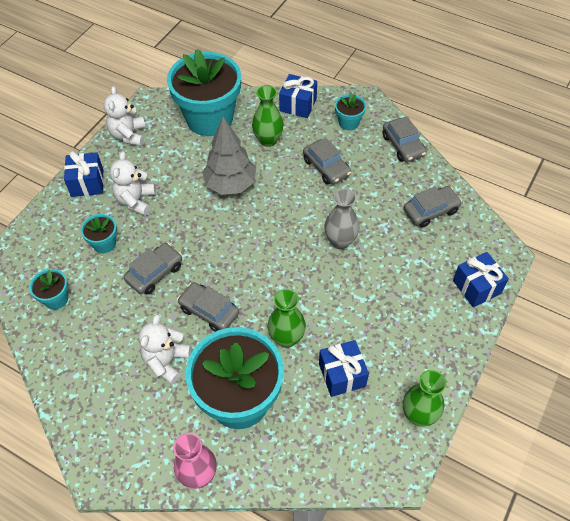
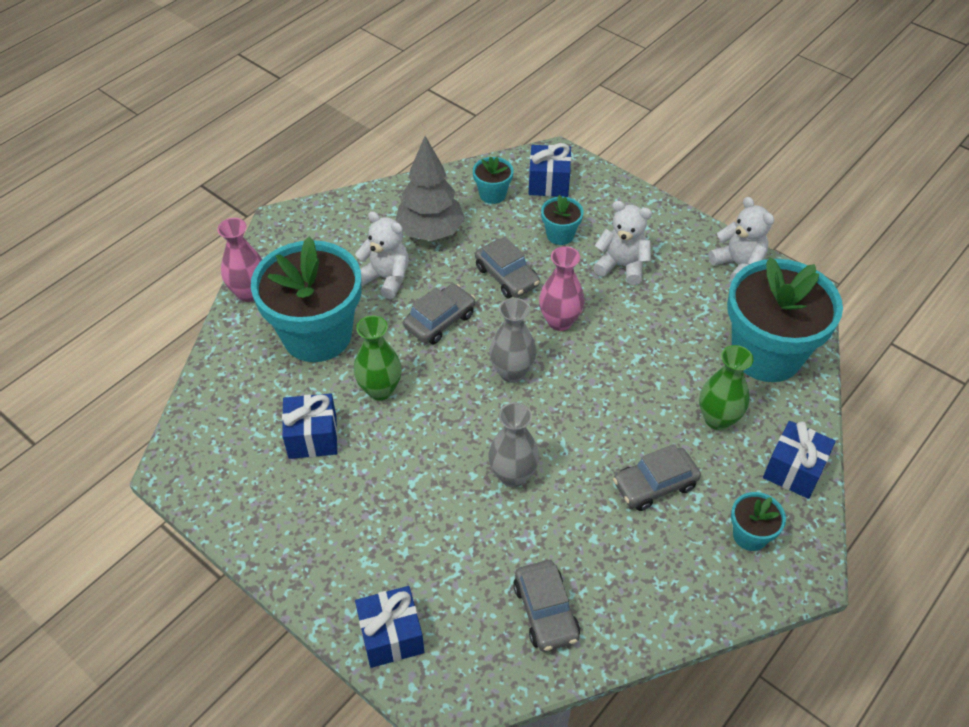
camera: 100 degrees right, 5 degrees down
blue gift [64,151,104,197] -> blue gift moved to [529,143,571,197]
white teddy bear [104,86,146,146] -> white teddy bear turned 45 degrees clockwise [709,197,774,281]
grey tree [202,117,256,195] -> grey tree moved to [396,136,465,241]
grey car [383,116,426,162] -> none
green vase [403,370,446,427] -> none
none -> grey vase [489,298,537,383]
none -> pink vase [539,246,584,331]

